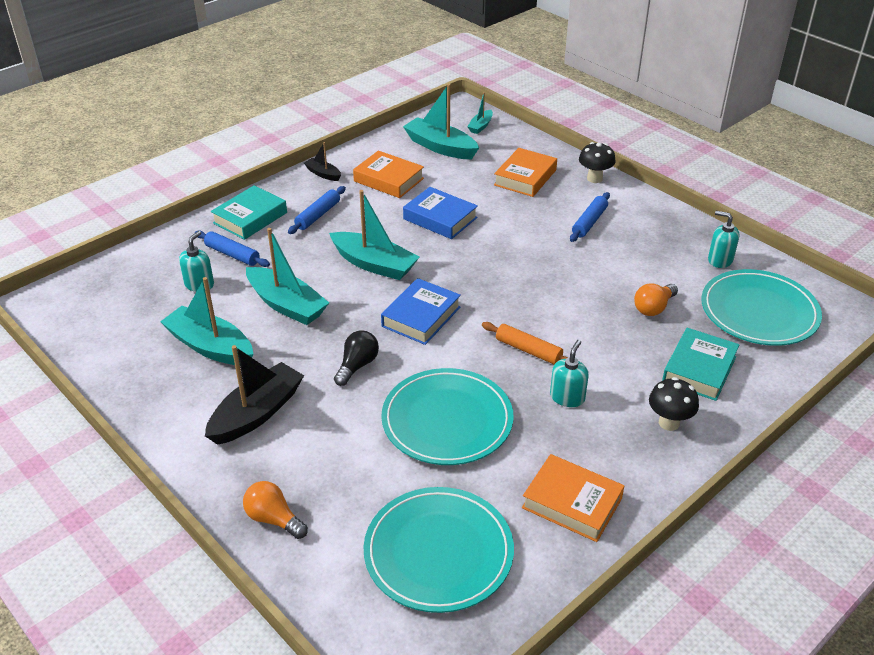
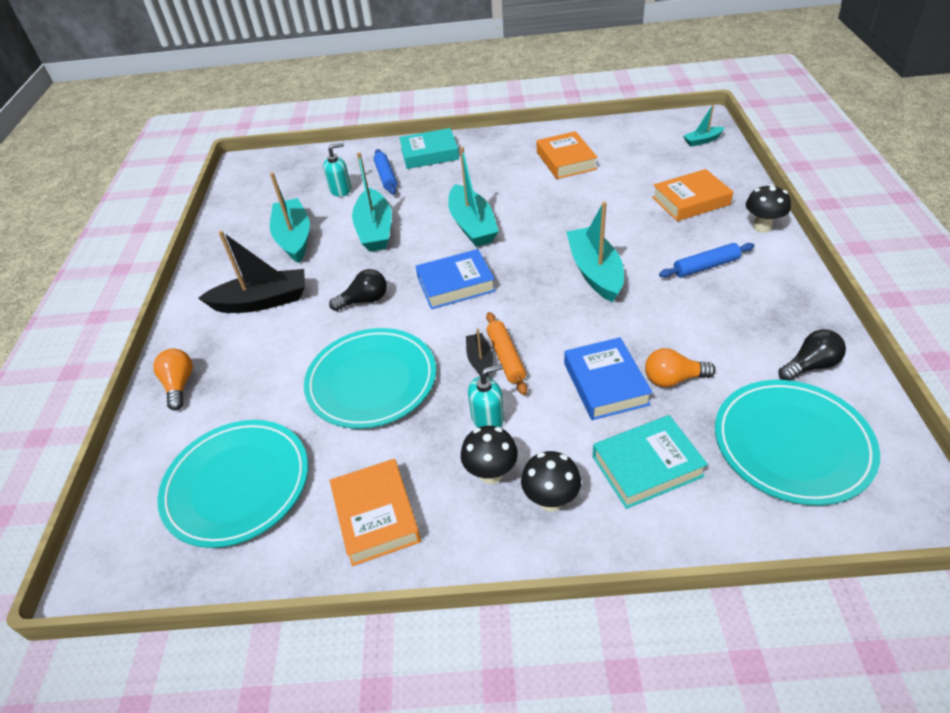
camera: 45 degrees right, 5 degrees up
blue rolling pin [288,186,346,234] -> none
black boat [304,142,341,181] -> black boat moved to [466,328,493,377]
turquoise boat [403,84,479,159] -> turquoise boat moved to [566,202,624,302]
blue book [403,187,478,239] -> blue book moved to [564,337,653,420]
turquoise soap dispenser [708,211,740,268] -> black light bulb [778,330,846,381]
none -> black mushroom [461,426,518,484]

